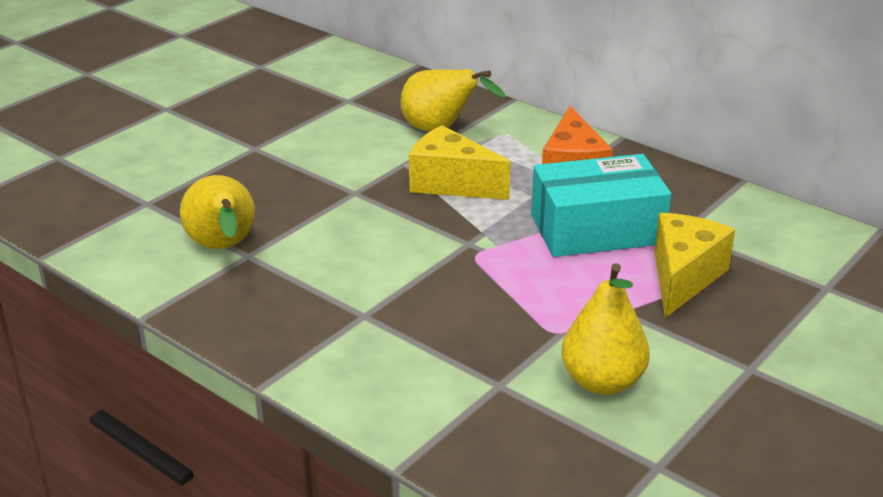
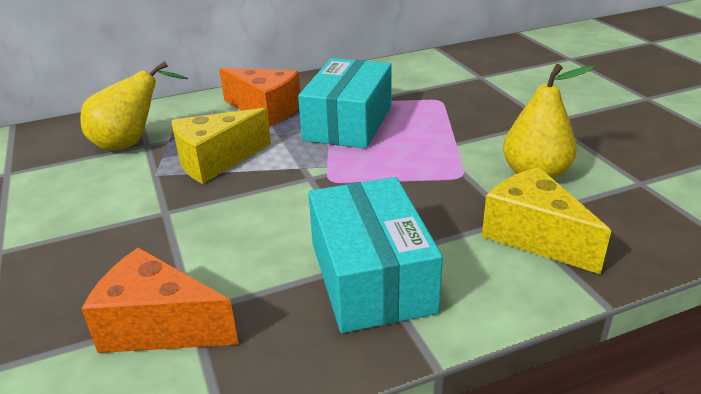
camera: 60 degrees left, 0 degrees up
yellow pear [180,175,255,249] -> orange cheese [82,247,239,353]
yellow cheese [654,213,735,318] -> yellow cheese moved to [482,167,611,274]
none -> turquoise box [308,177,443,333]

